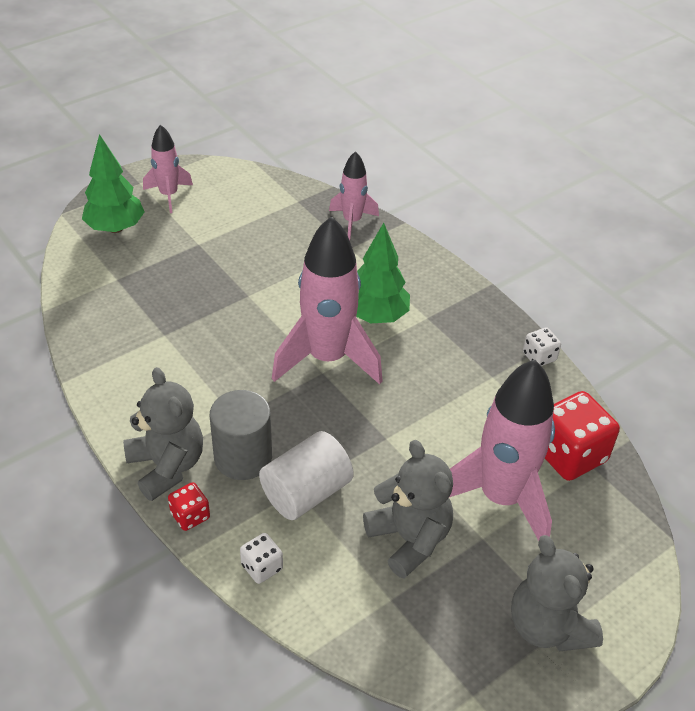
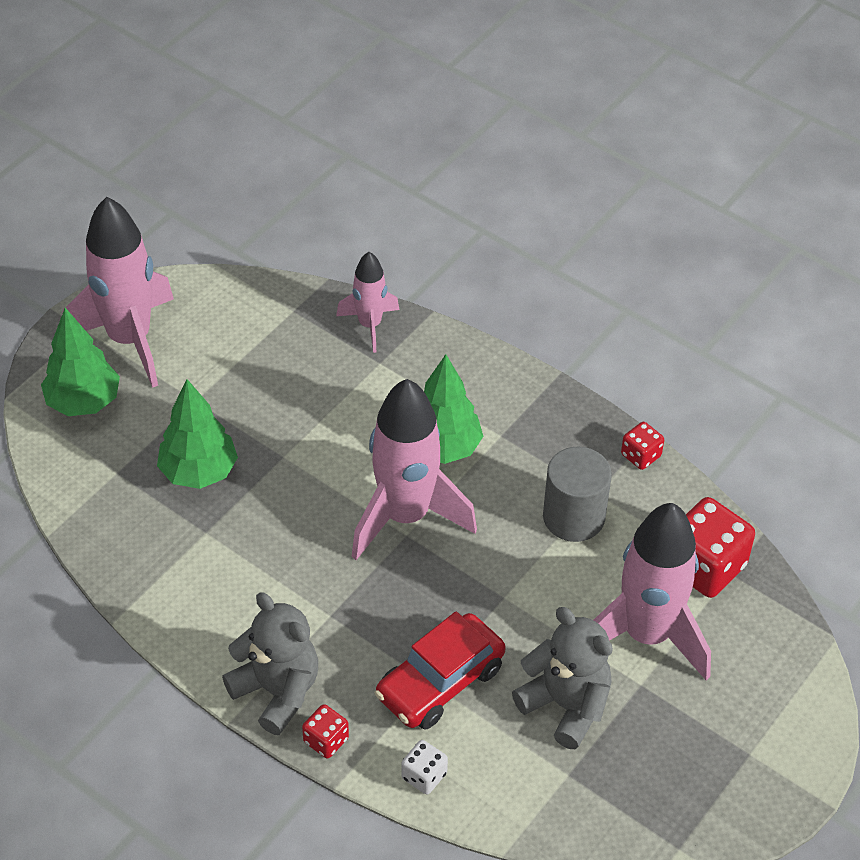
camera: 15 degrees left, 5 degrees up
pink rocket [143,124,193,213] -> pink rocket [62,197,174,388], size x1.86
grey cylinder [210,390,272,480] -> grey cylinder moved to [543,447,612,542]
white cylinder [259,431,354,520] -> red car [375,611,506,730]
grey teddy bear [511,535,603,652] -> none
white dice [523,327,561,366] -> red dice [621,422,664,470]
none -> green tree [157,379,238,489]

